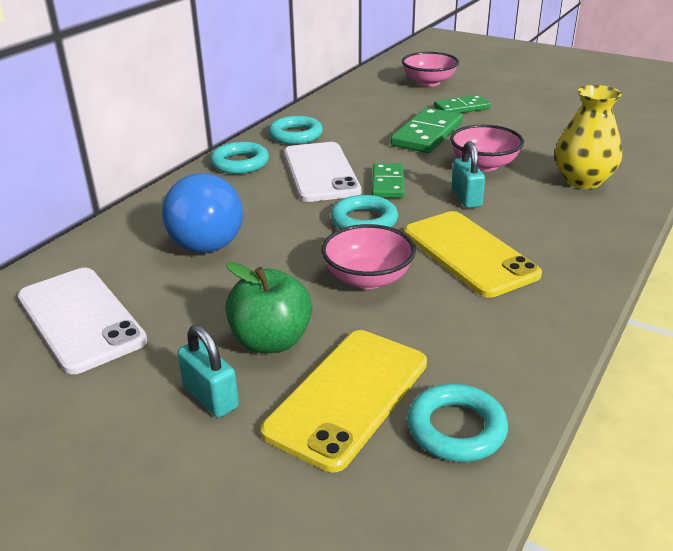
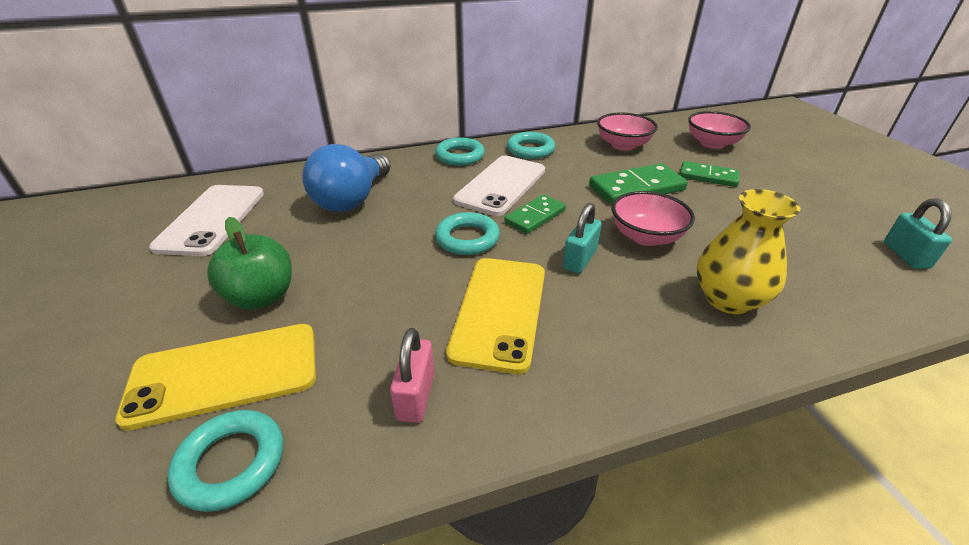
camera: 40 degrees right, 5 degrees up
turquoise padlock [177,325,239,418] -> turquoise padlock moved to [884,199,952,269]
pink bowl [321,224,416,289] -> pink bowl moved to [597,113,658,150]
none -> pink padlock [390,328,434,423]

